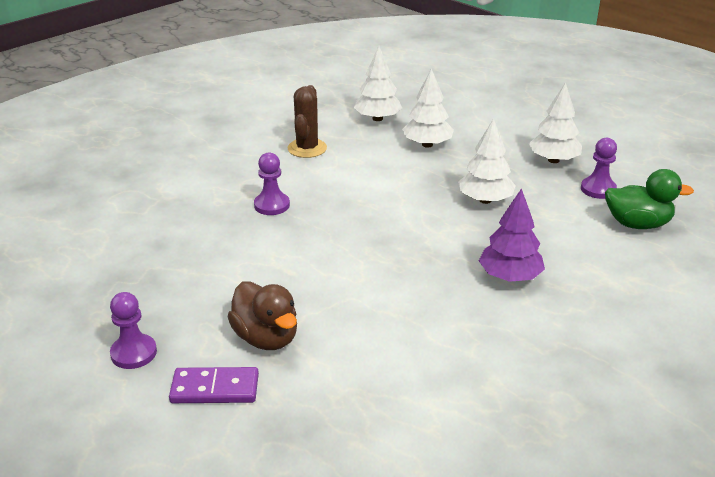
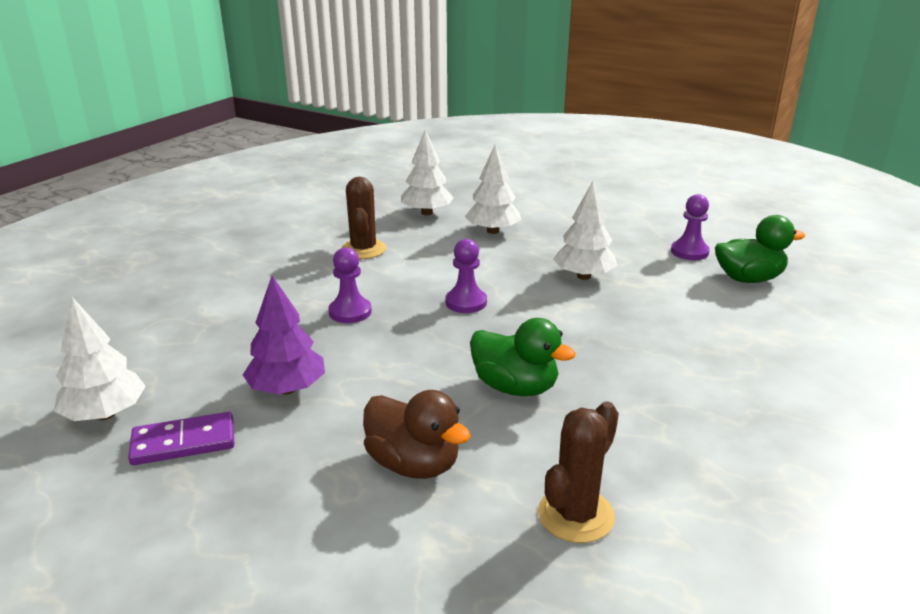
camera: 15 degrees left, 5 degrees down
purple pawn [110,292,157,369] -> purple pawn moved to [445,239,487,313]
purple domino [169,367,259,403] -> purple domino moved to [128,412,234,465]
purple tree [479,188,545,282] -> purple tree moved to [243,276,325,394]
white tree [529,82,582,163] -> white tree moved to [54,297,146,421]
none -> green duck [470,318,576,396]
none -> brown cactus [538,401,619,543]

